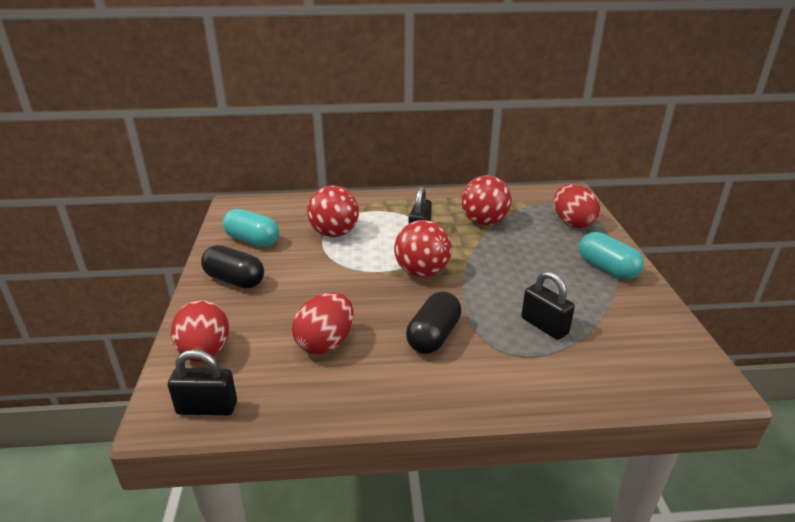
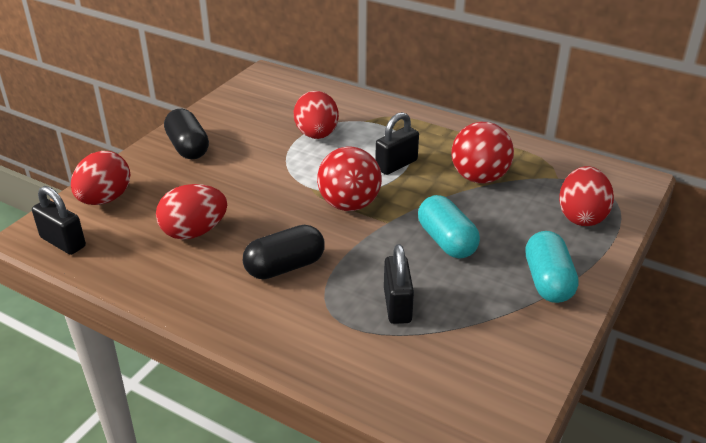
camera: 35 degrees right, 5 degrees up
turquoise capsule [223,209,279,247] -> turquoise capsule moved to [418,195,480,259]
red ball [307,186,359,237] -> red egg [294,91,339,139]

